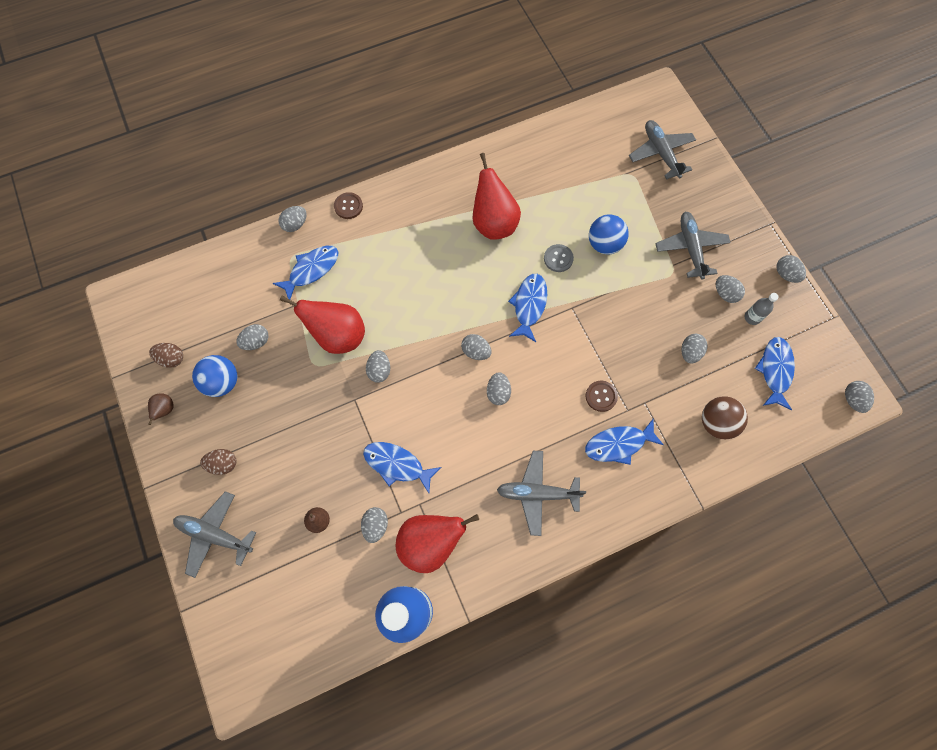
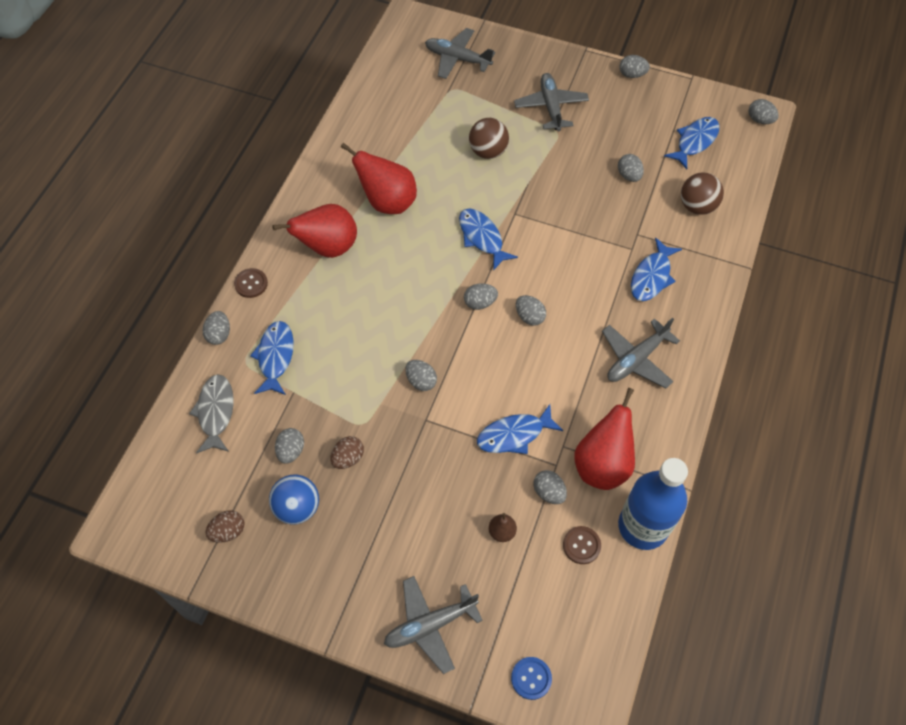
camera: 45 degrees left, 10 degrees down
brown pear [148,393,174,425] -> none
brown egg [200,449,236,475] -> brown egg moved to [330,436,364,469]
red pear [280,296,365,354] -> red pear moved to [272,204,357,258]
grey button [544,244,574,272] -> none
brown button [586,381,618,412] -> brown button moved to [563,526,601,564]
blue ball [589,214,629,254] -> brown ball [469,118,509,159]
grey plane [655,212,731,280] -> grey plane turned 45 degrees clockwise [514,73,589,131]
grey egg [716,275,745,303] -> none
grey bottle [745,293,779,325] -> none
blue fish [755,337,795,410] -> blue fish turned 75 degrees clockwise [664,117,720,169]
none -> grey fish [189,374,234,453]
none -> blue button [511,657,552,700]

